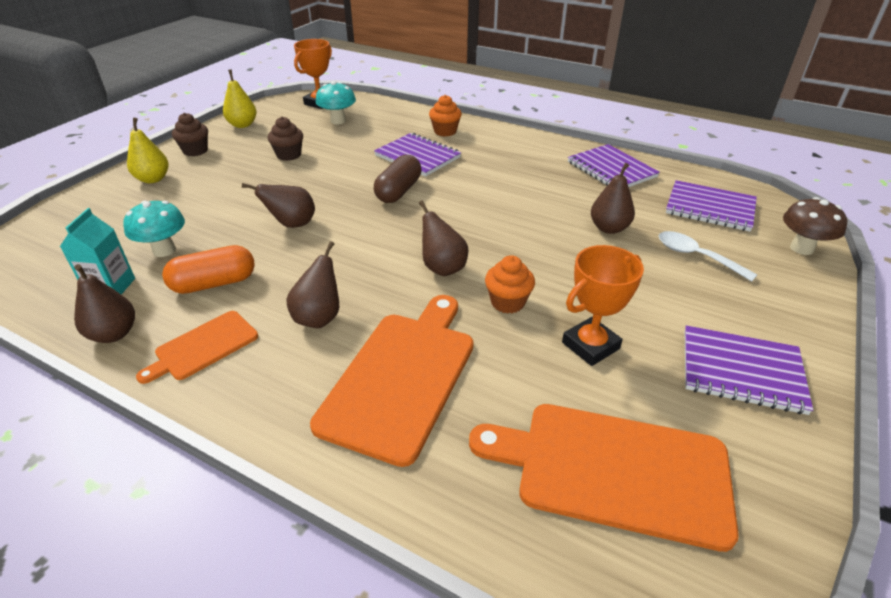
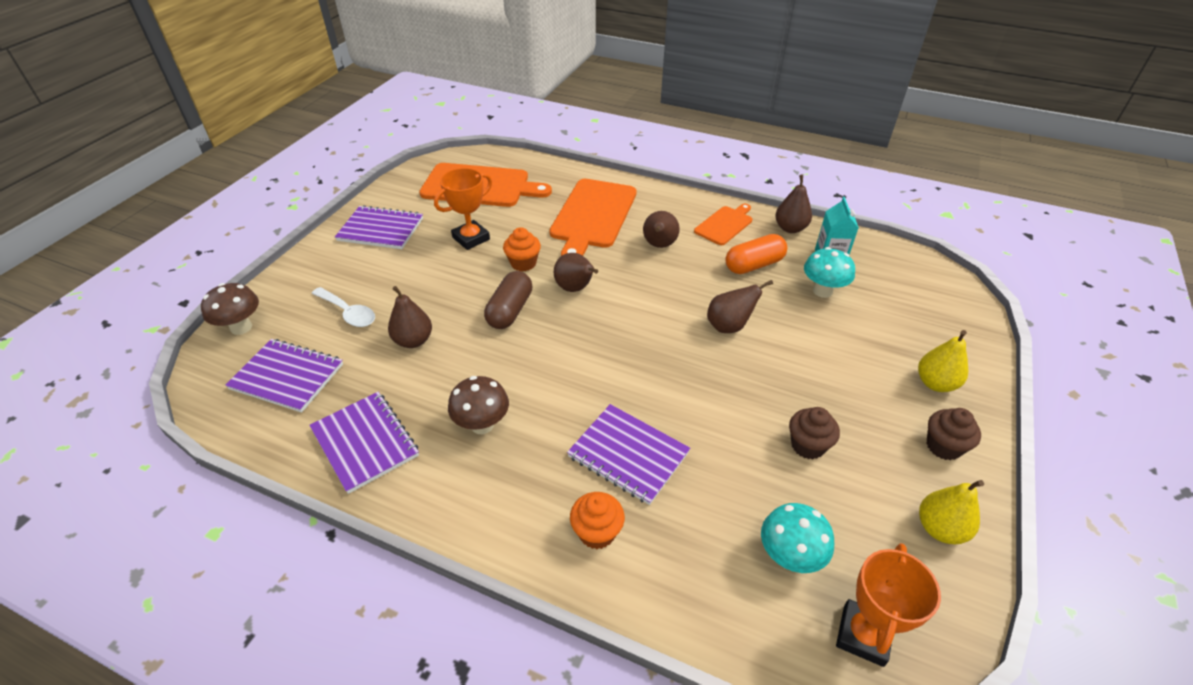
camera: 175 degrees right, 5 degrees up
brown capsule [374,155,421,203] -> brown capsule moved to [484,271,533,329]
none -> brown mushroom [448,376,509,434]

